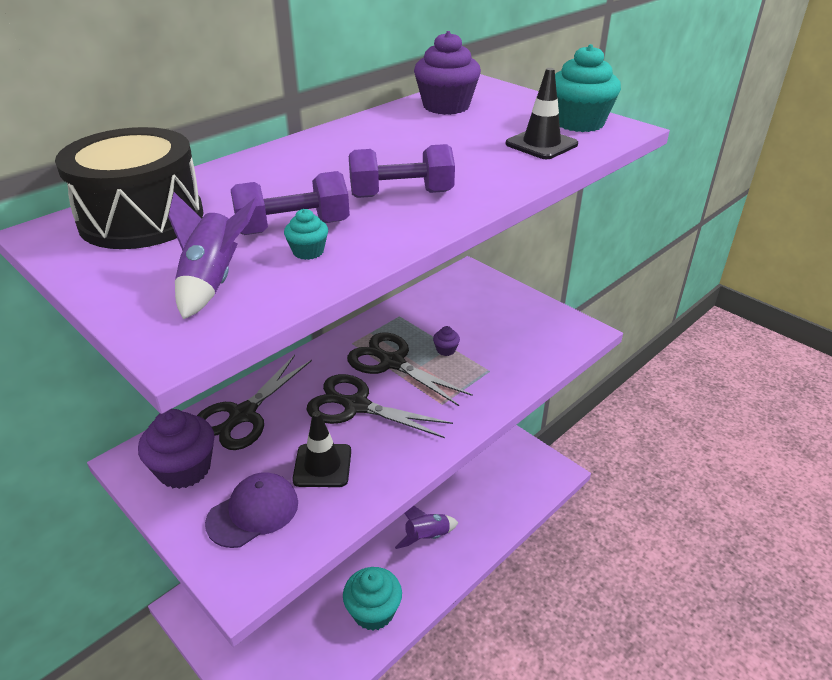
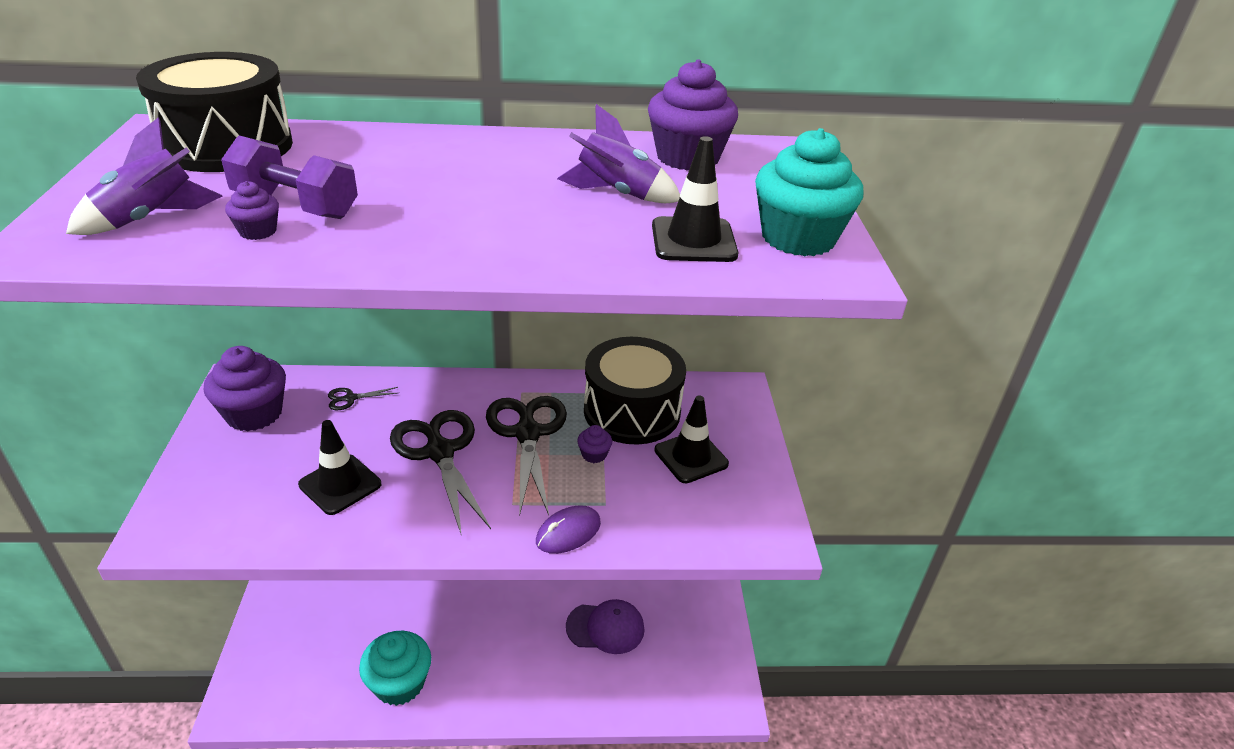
camera: 40 degrees right, 0 degrees up
black scissors [197,355,312,450] -> black scissors [328,387,398,411], size x0.43
purple cap [205,472,298,548] -> purple cap moved to [566,599,645,654]
turquoise cupcake [284,209,328,260] -> purple cupcake [225,181,279,240]
purple dumbbell [349,144,455,198] -> none
purple rocket [395,506,458,549] -> purple rocket moved to [557,104,680,203]
none -> purple mouse [536,506,601,554]
none -> black drum [584,337,686,445]
none -> black traffic cone [654,395,729,483]

